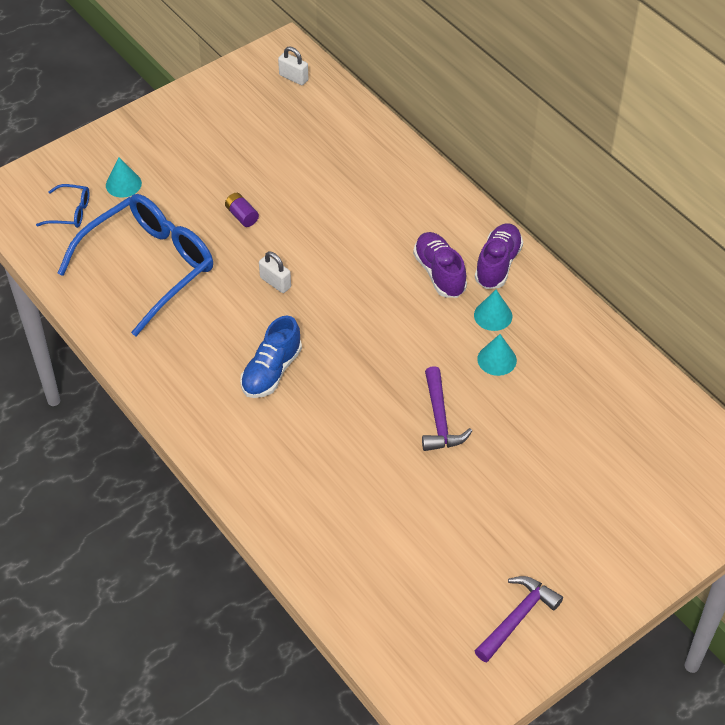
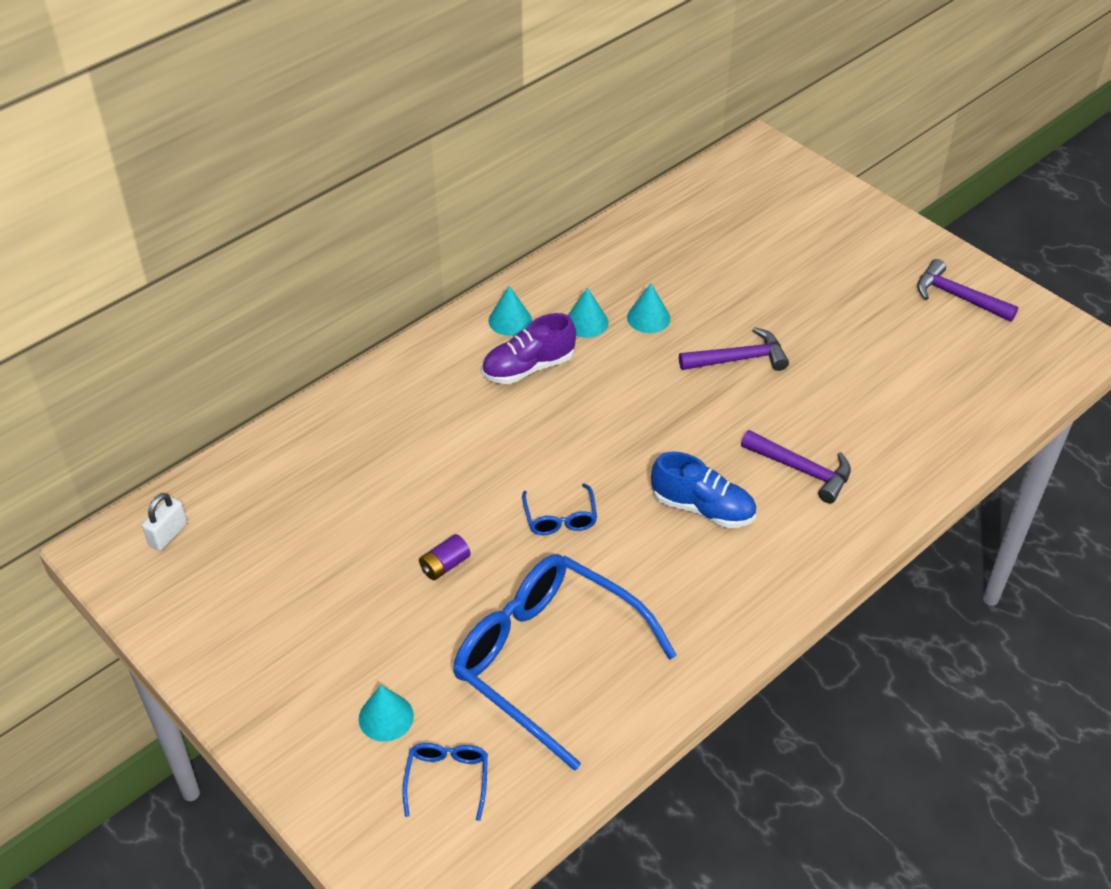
camera: 95 degrees left, 5 degrees down
white padlock [259,251,291,293] -> blue glasses [522,483,597,535]
purple shoe [475,223,523,289] -> turquoise cone [488,286,532,336]
none -> purple hammer [741,430,851,503]

